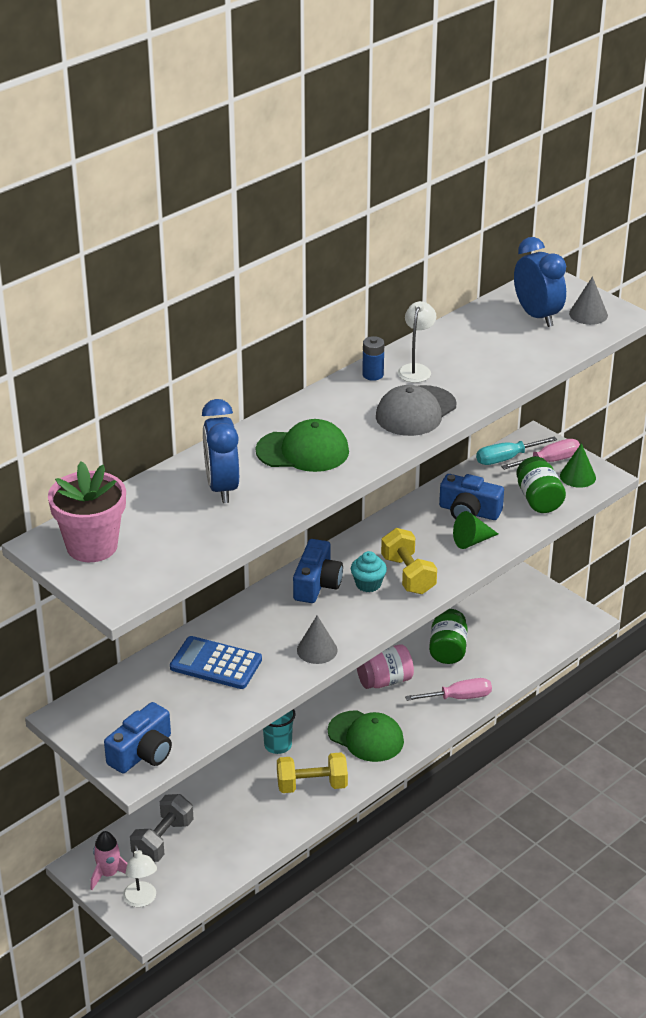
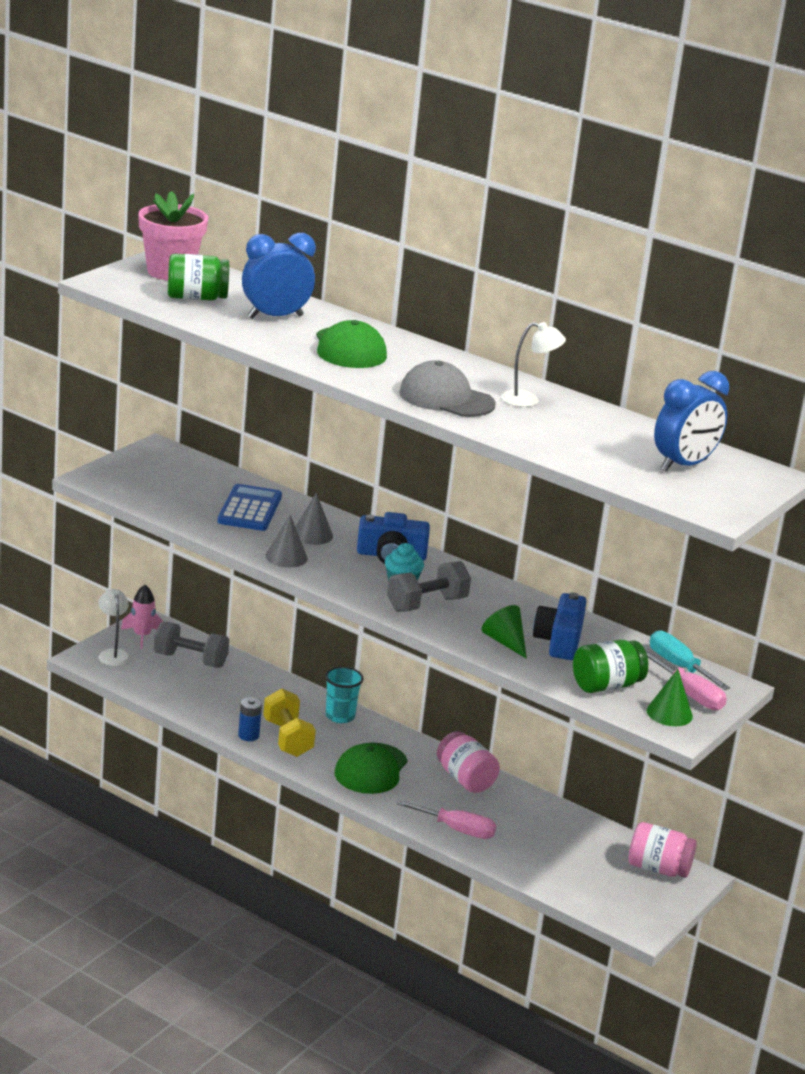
camera: 75 degrees right, 10 degrees down
blue camera [104,702,172,773] -> none
white lamp [123,845,157,907] -> white lamp turned 105 degrees clockwise [98,589,131,666]
blue battery [362,336,384,381] -> blue battery moved to [238,697,262,741]
yellow dumbbell [381,528,437,594] -> grey dumbbell [387,561,471,612]
pink screwdriver [405,678,492,701] -> pink screwdriver turned 45 degrees counterclockwise [396,800,496,839]
green jar [429,609,468,664] -> green jar moved to [168,254,229,300]
grey cone [569,276,608,325] -> grey cone moved to [295,493,333,545]
none -> pink jar [628,822,697,878]

